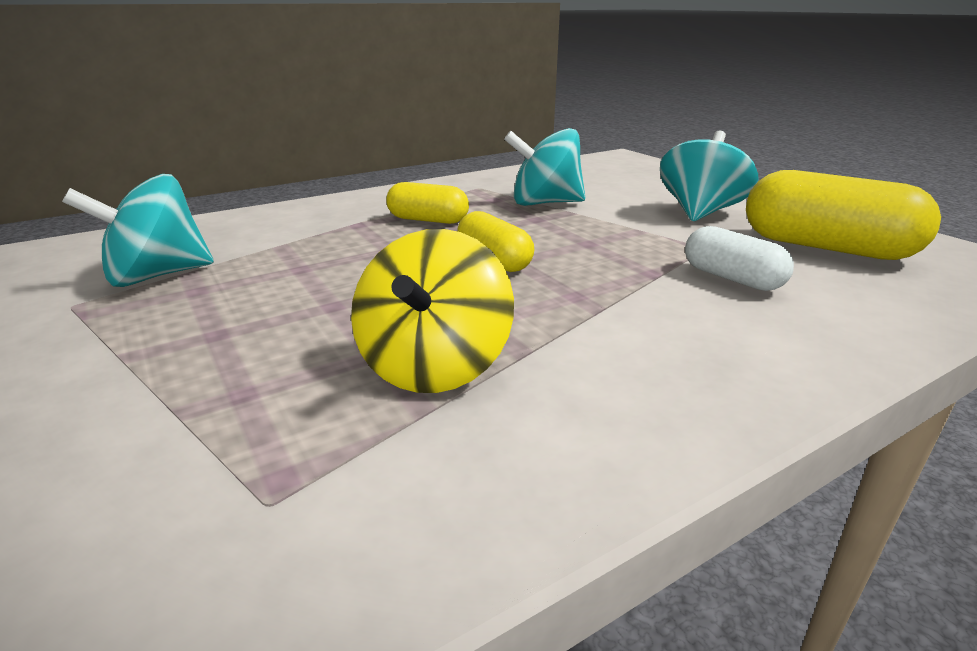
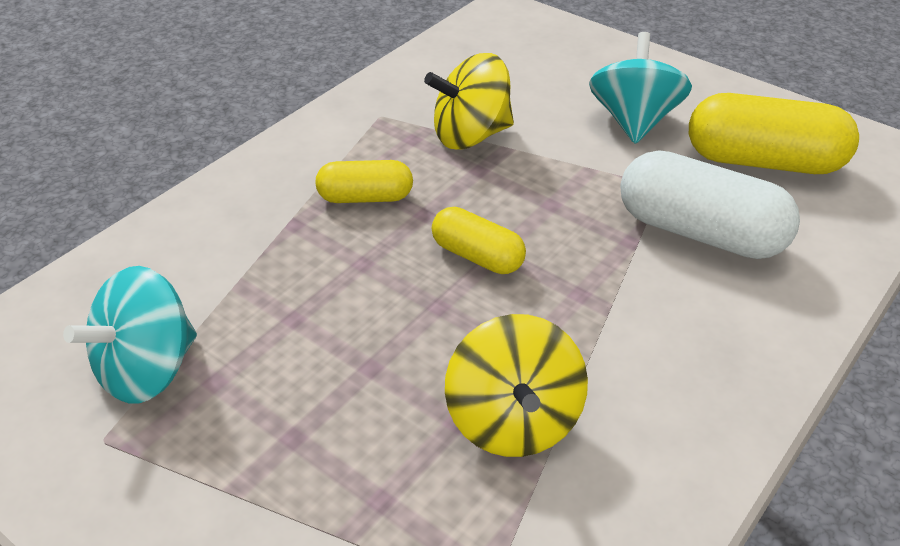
camera: 20 degrees left, 15 degrees up
turquoise spinning top [504,128,585,206] -> yellow spinning top [424,53,514,150]
white capsule [685,226,794,291] -> white capsule [620,150,800,259], size x1.74

